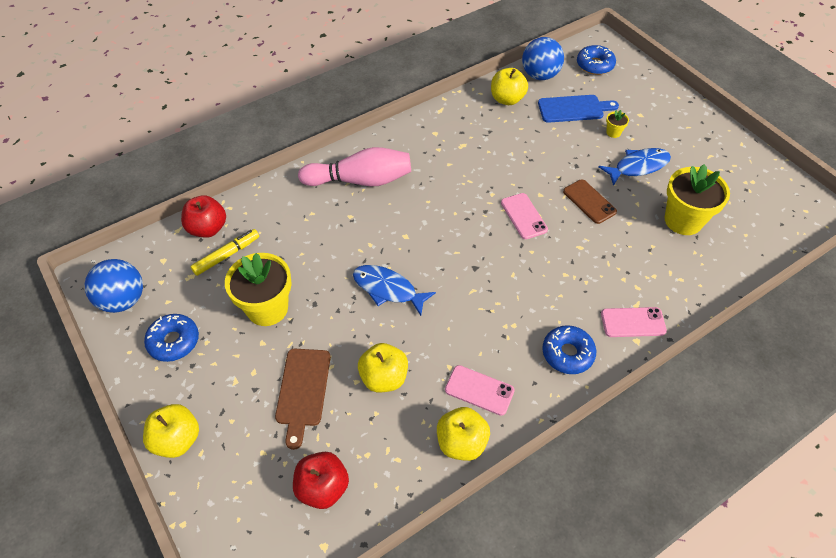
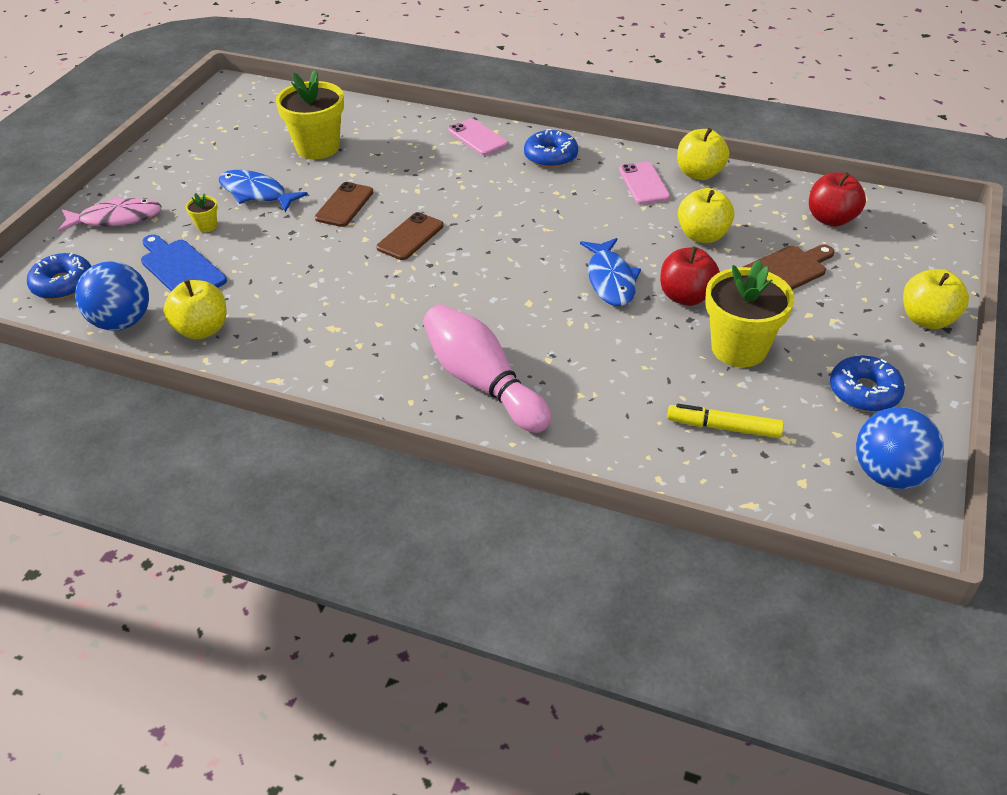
camera: 125 degrees left, 10 degrees down
red apple [181,195,226,238] -> red apple moved to [660,247,720,306]
pink phone [501,193,548,239] -> brown phone [376,212,444,260]
none -> pink fish [58,197,162,233]

